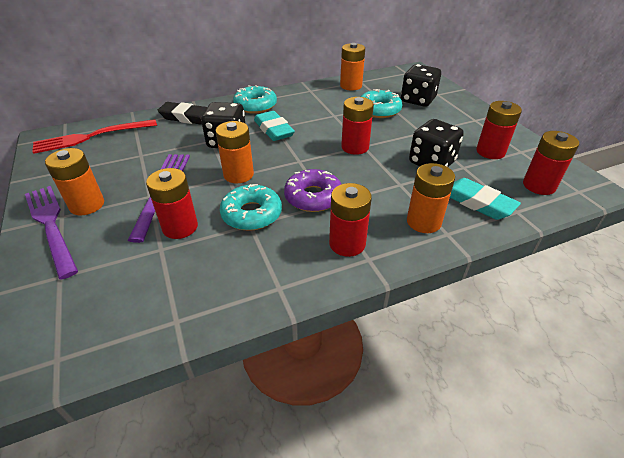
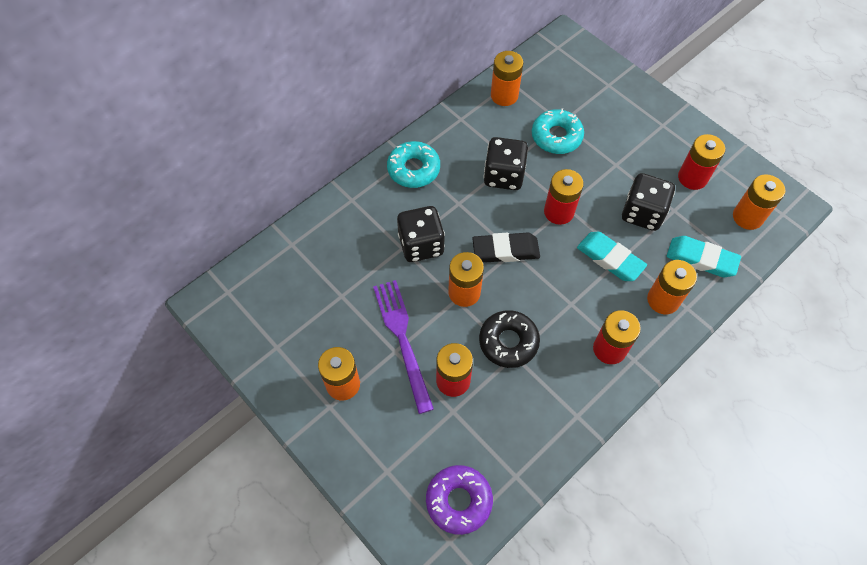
camera: 20 degrees left, 20 degrees up
purple fork [25,186,78,280] -> none
red fork [32,119,157,154] -> none
black eraser [158,102,207,125] -> black eraser moved to [472,233,540,263]
turquoise donut [220,184,282,231] -> black donut [479,310,540,368]
turquoise eraser [254,111,295,141] -> turquoise eraser moved to [577,232,647,281]
purple donut [284,169,341,212] -> purple donut moved to [426,465,493,535]
black dice [401,64,441,107] -> black dice moved to [483,137,528,190]
red battery [523,131,579,195] -> orange battery [733,174,786,230]

